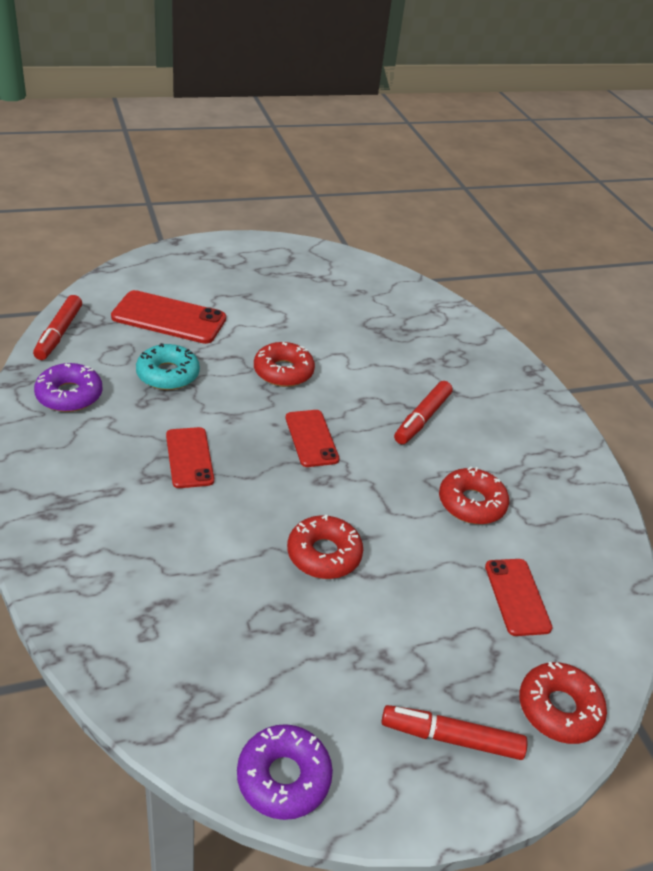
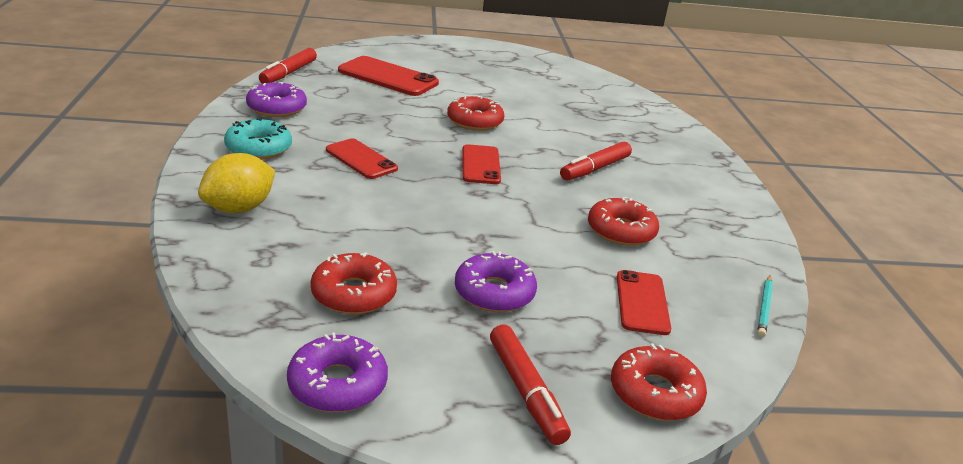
camera: 15 degrees right, 10 degrees down
turquoise donut [136,343,200,390] -> turquoise donut moved to [224,117,292,159]
red phone [166,427,214,488] -> red phone turned 45 degrees counterclockwise [326,139,398,179]
red donut [287,515,363,579] -> red donut moved to [311,252,397,314]
red marker [382,705,528,760] -> red marker turned 135 degrees counterclockwise [490,325,571,445]
none -> yellow lemon [198,153,275,213]
none -> purple donut [455,251,537,312]
none -> turquoise pencil [757,275,773,337]

